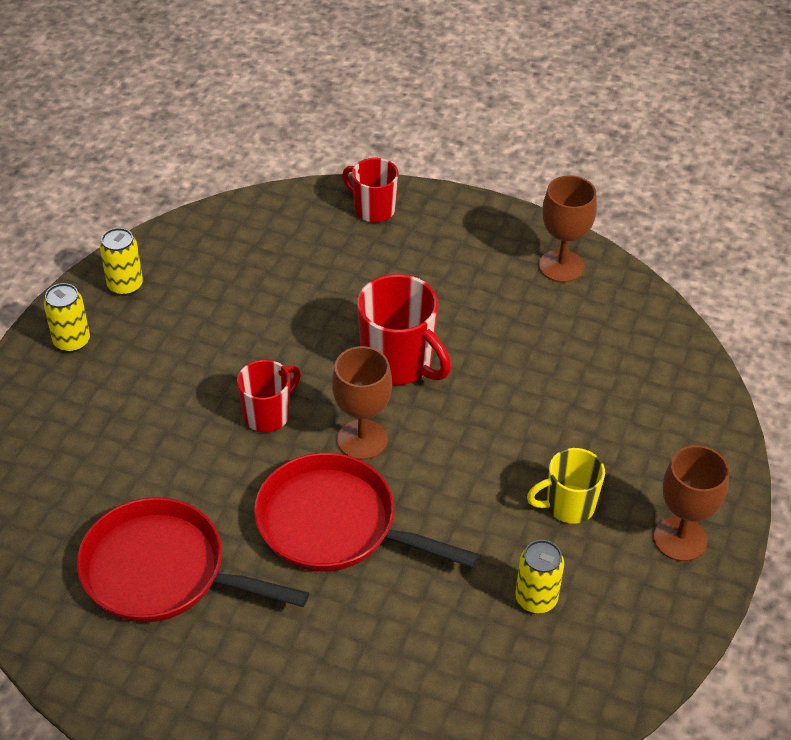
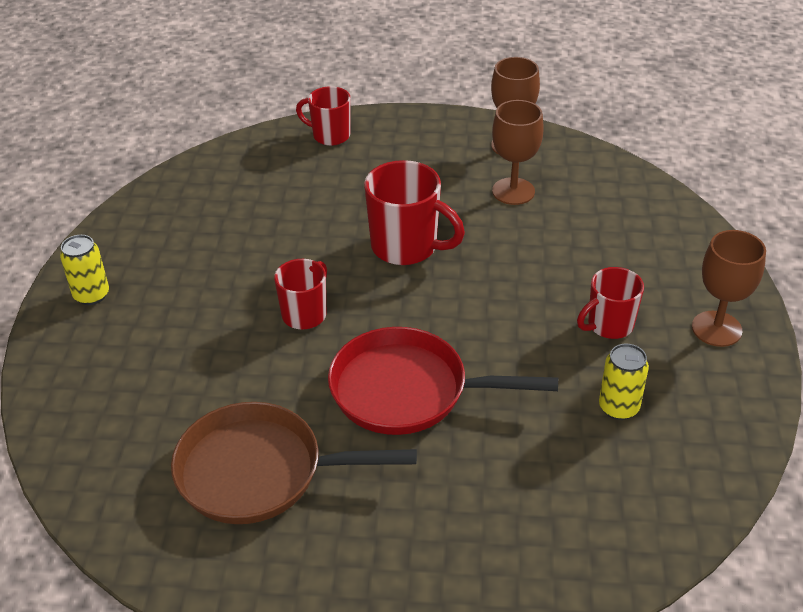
camera: 15 degrees left, 5 degrees down
red pan [77,497,309,622] -> brown pan [171,402,417,524]
yellow can [100,228,143,296] -> none
brown goblet [332,346,392,460] -> brown goblet moved to [492,100,544,205]
yellow mug [527,448,605,524] -> red mug [577,267,644,339]

